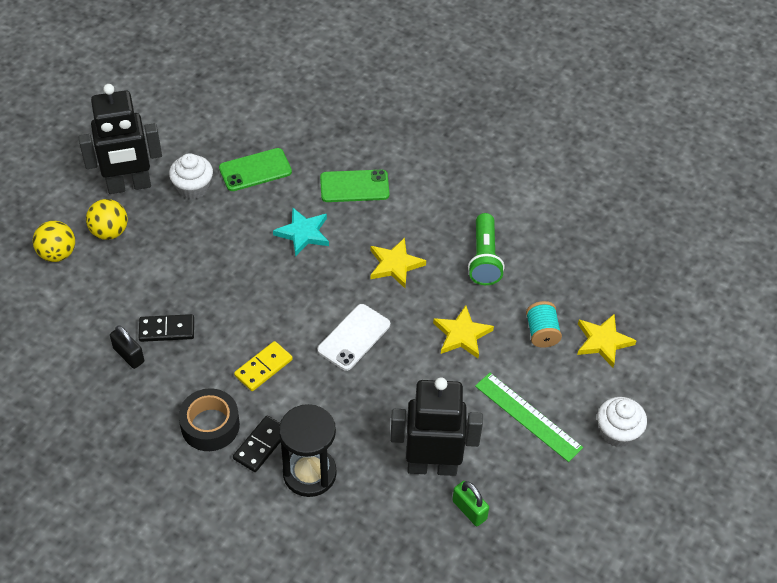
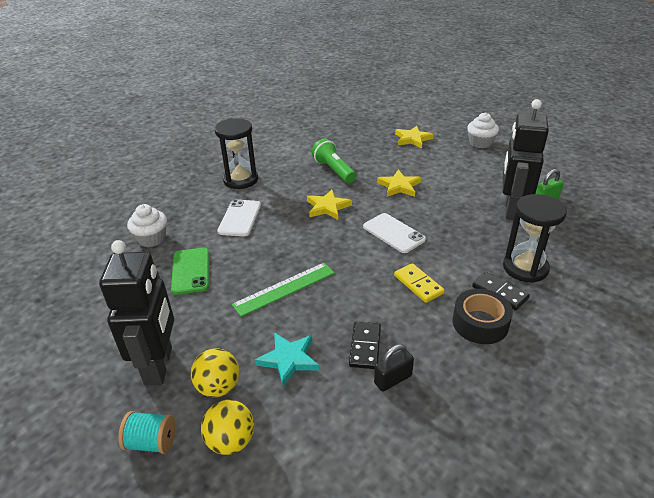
camera: 75 degrees left, 15 degrees down
white cupcake [169,153,213,199] -> white cupcake moved to [127,204,167,247]
turquoise star [273,208,329,257] -> turquoise star moved to [255,333,319,386]
green phone [320,170,390,202] -> white phone [217,199,261,236]
green flashlight [468,213,504,285] -> green flashlight turned 135 degrees counterclockwise [312,139,356,183]
green ruler [475,373,583,462] -> green ruler moved to [232,263,335,317]
turquoise spool [526,301,562,348] -> turquoise spool moved to [118,411,176,454]
none -> black hourglass [215,118,258,189]

